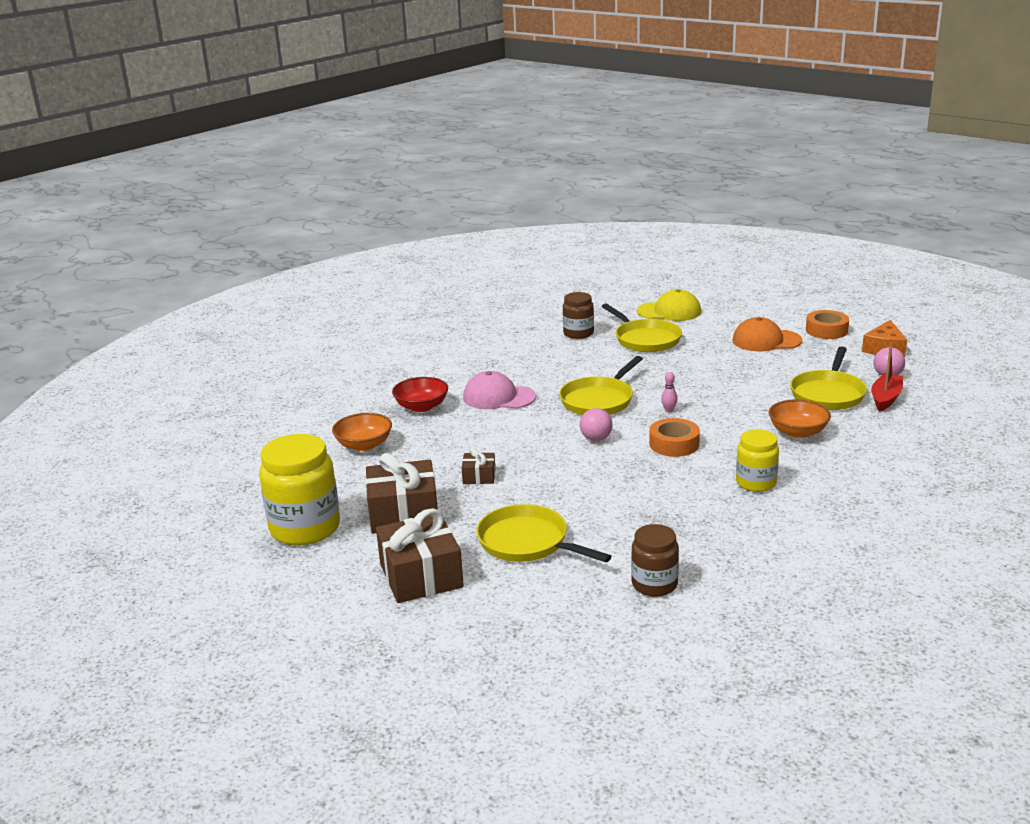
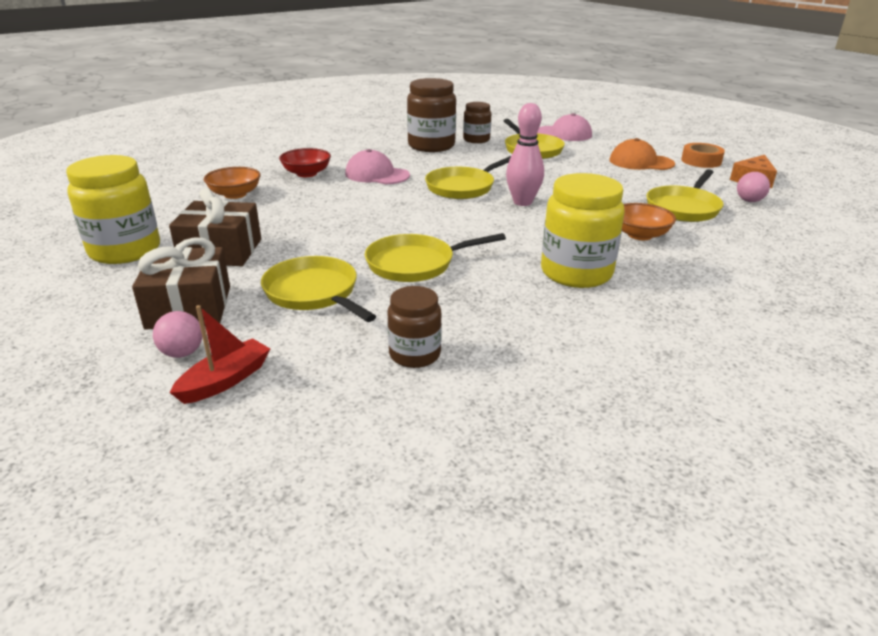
camera: 10 degrees right, 5 degrees up
brown gift [462,448,495,484] -> none
pink ball [580,408,613,441] -> pink ball moved to [153,311,202,358]
yellow cap [637,289,701,321] -> pink cap [537,113,592,141]
orange tape [649,418,700,457] -> none
pink bowling pin [661,372,678,412] -> pink bowling pin [506,103,544,206], size x2.40
yellow jar [736,429,779,492] -> yellow jar [541,173,625,288], size x1.71
red boat [871,346,903,411] -> red boat moved to [170,305,270,404]
none -> yellow pan [365,233,506,282]
none -> brown jar [407,78,456,152]

